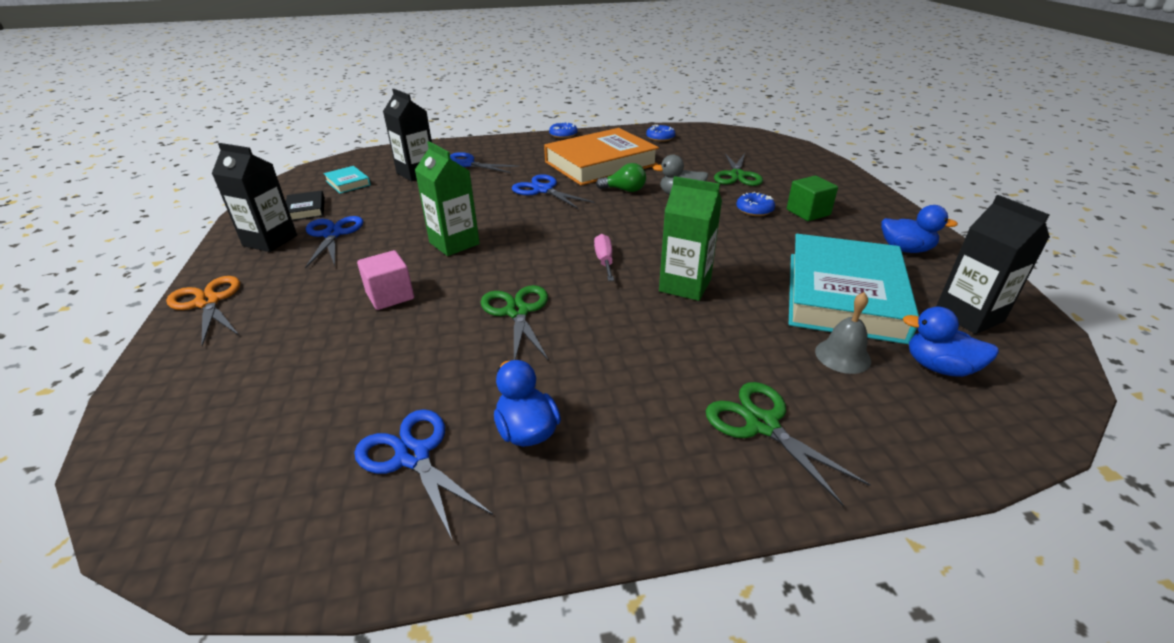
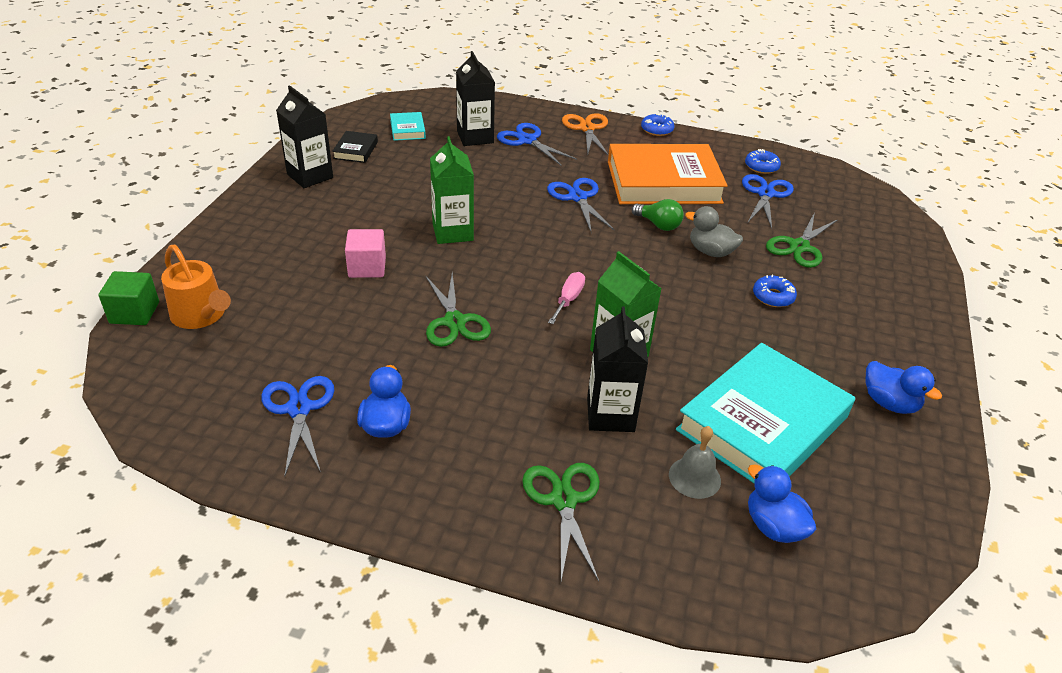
camera: 25 degrees right, 5 degrees up
orange scissors [166,276,240,346] -> orange scissors moved to [562,113,609,155]
blue scissors [305,216,363,269] -> blue scissors moved to [742,174,794,228]
green scissors [481,285,549,361] -> green scissors turned 150 degrees clockwise [426,273,491,347]
green cube [787,176,838,221] -> green cube moved to [99,271,159,325]
black carton [936,195,1050,334] -> black carton moved to [587,306,648,432]
none -> orange watering can [161,245,231,329]

